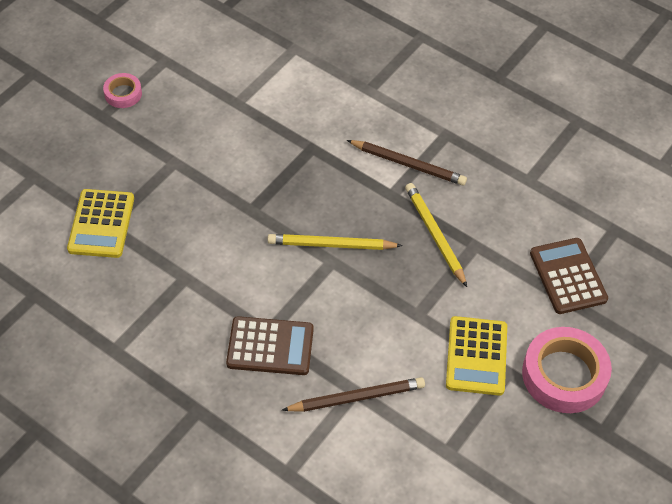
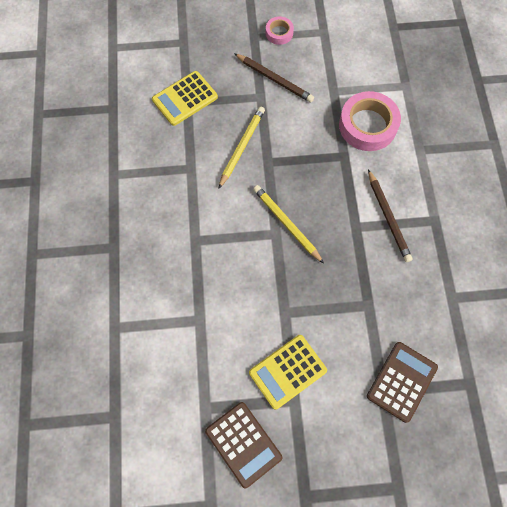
camera: 50 degrees right, 15 degrees up
brown calculator [226,316,314,375] -> brown calculator moved to [205,402,283,488]
brown pencil [282,377,425,412] -> brown pencil moved to [234,53,314,103]
yellow pencil [405,183,467,287] -> yellow pencil moved to [218,107,265,189]
pink tape [522,327,612,413] -> pink tape moved to [339,91,401,151]

